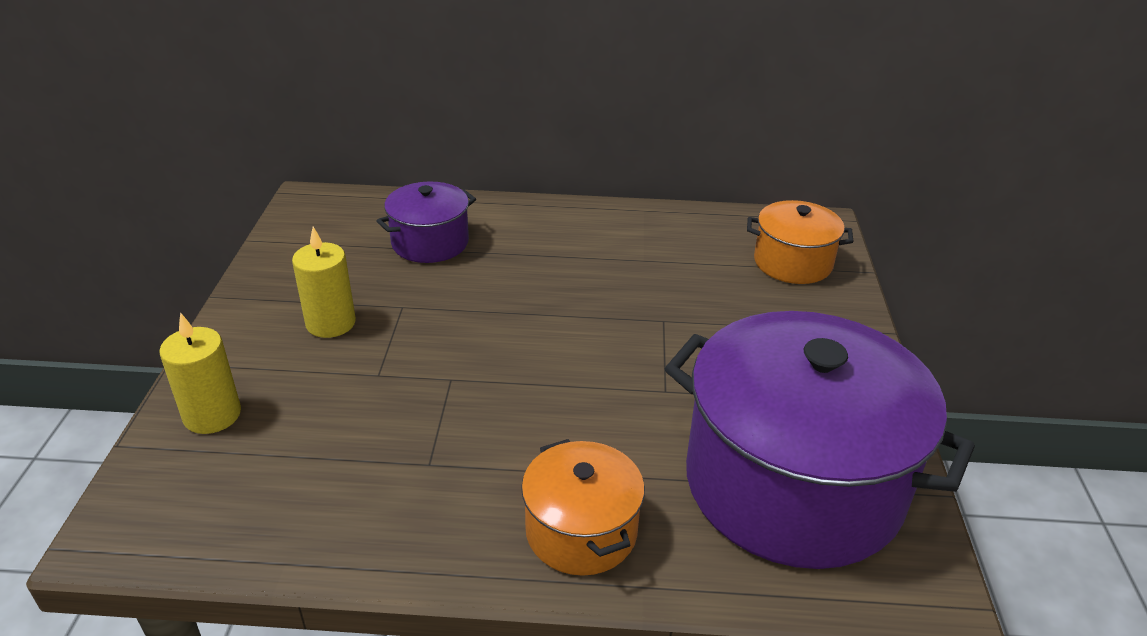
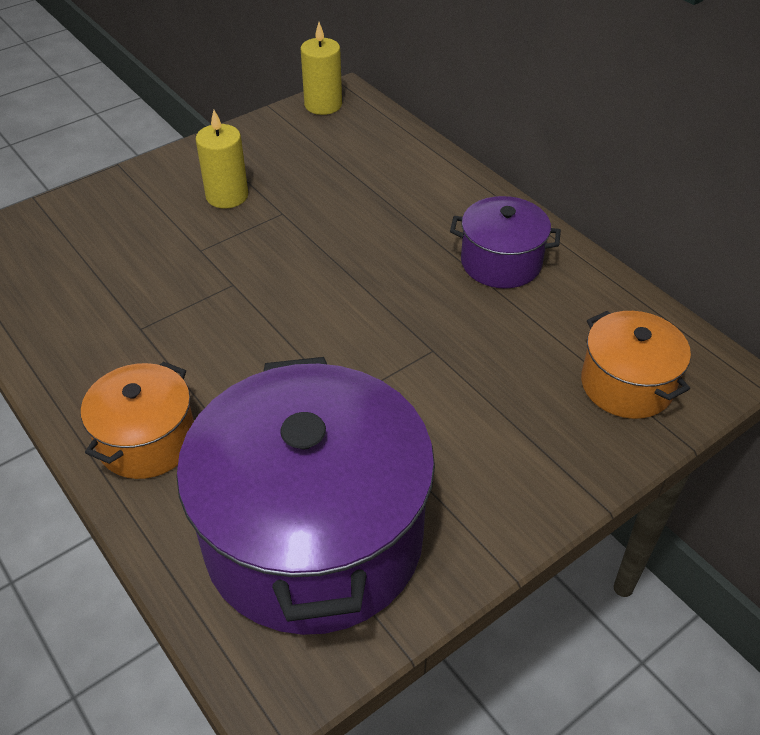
camera: 50 degrees right, 10 degrees up
yellow candle [159,312,241,434] -> yellow candle moved to [301,22,342,115]
purple pot [376,182,476,263] -> purple pot moved to [450,196,561,288]

